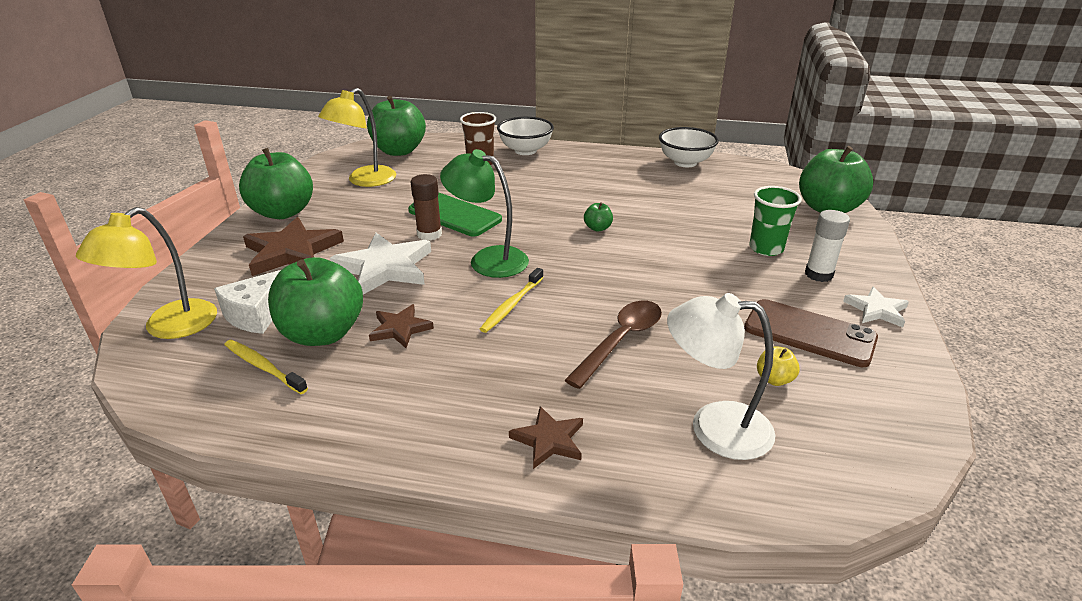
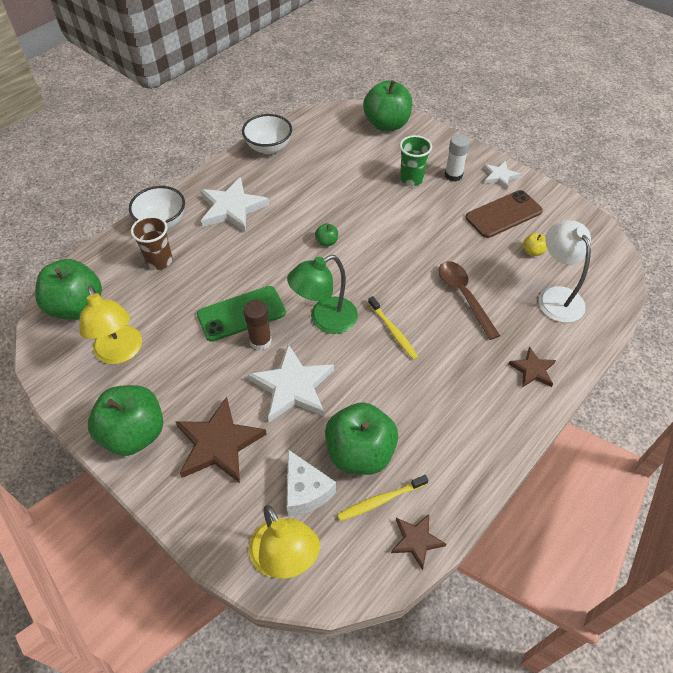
camera: 60 degrees left, 20 degrees up
brown star [369,304,434,348] -> brown star moved to [391,514,446,570]
white lamp [667,293,775,460] -> white lamp turned 120 degrees clockwise [539,220,591,323]
none -> white star [200,177,269,233]

